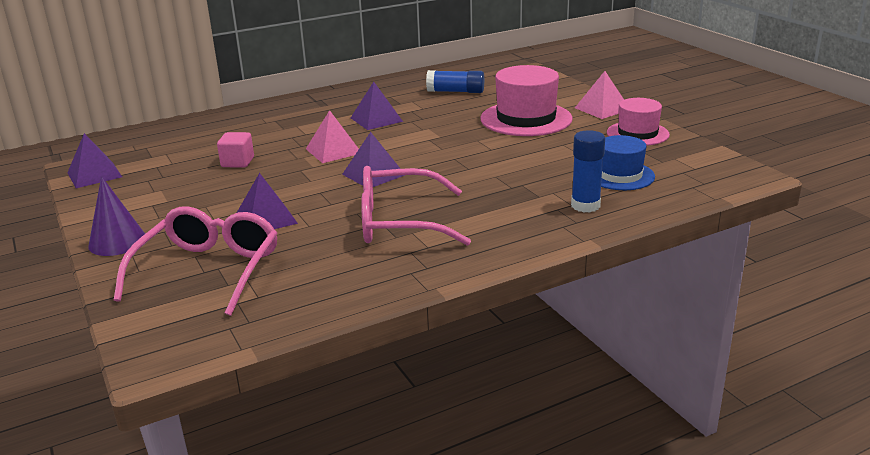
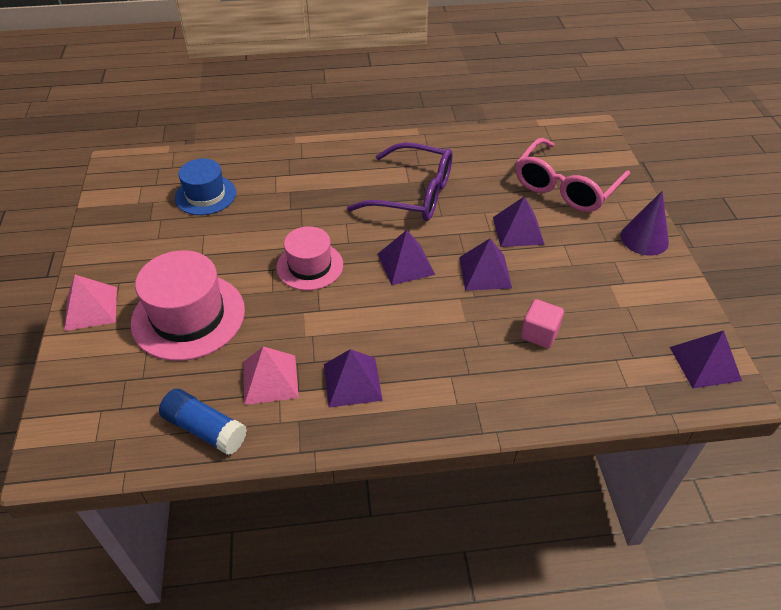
camera: 160 degrees left, 20 degrees up
pink pyramid [306,110,359,163] -> pink pyramid moved to [243,347,299,405]
pink glasses [361,166,471,246] -> purple glasses [347,142,453,221]
blue glue stick [571,130,605,213] -> none
pink hat [607,98,670,146] -> pink hat moved to [276,226,343,290]
none -> purple pyramid [459,239,512,291]

